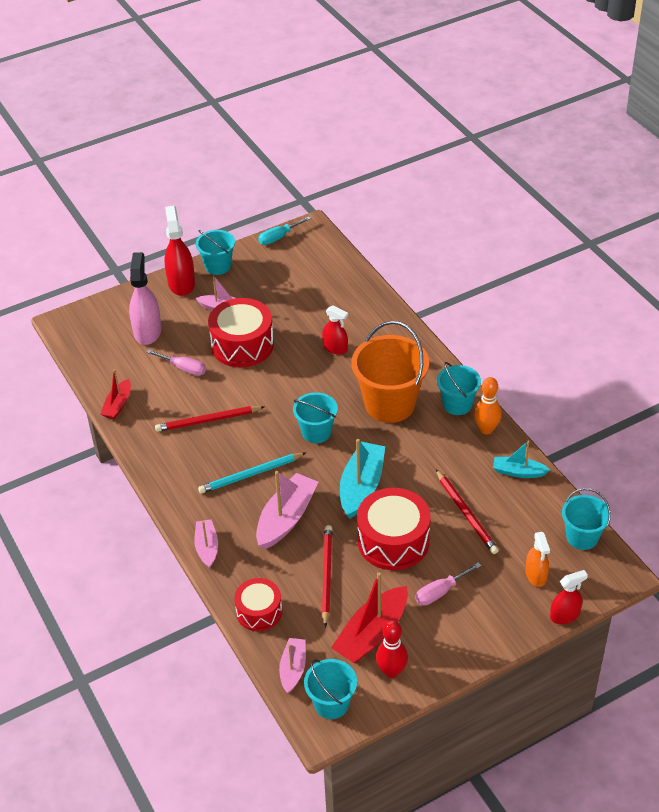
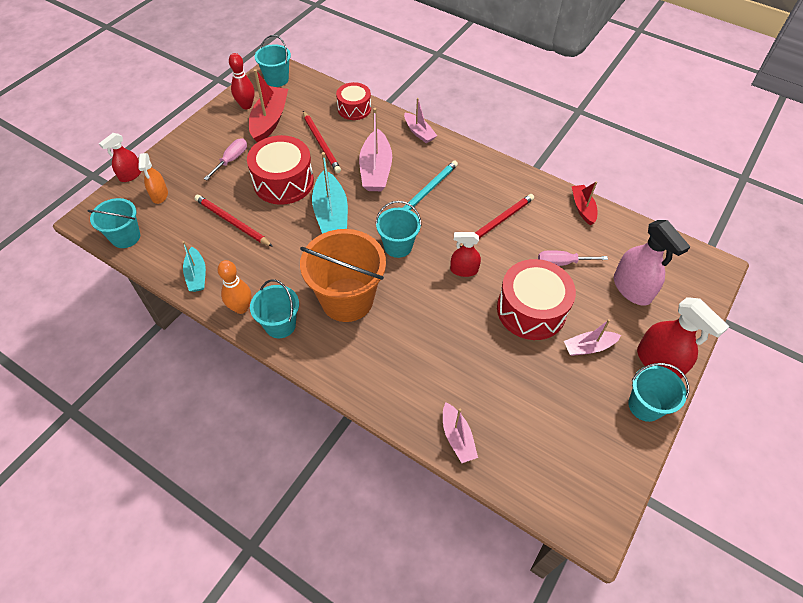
camera: 150 degrees right, 10 degrees up
turquoise screwdriver [258,216,311,245] -> none
pink boat [279,638,306,694] -> pink boat moved to [443,403,478,463]
red spray bottle [322,305,348,354] -> red spray bottle moved to [450,232,481,277]
turquoise boat [493,441,550,478] -> turquoise boat turned 90 degrees clockwise [183,241,206,292]
orange spray bottle [525,532,550,587] -> orange spray bottle turned 150 degrees counterclockwise [138,153,168,204]

